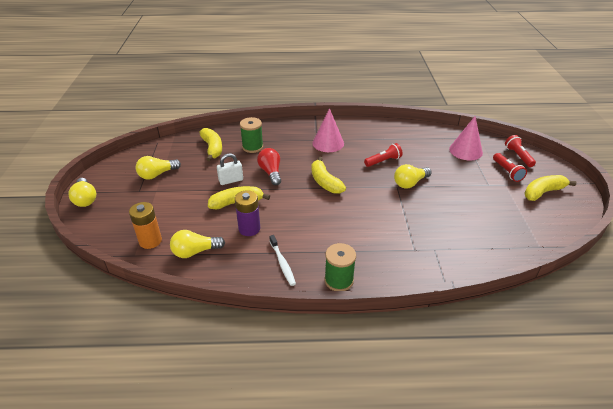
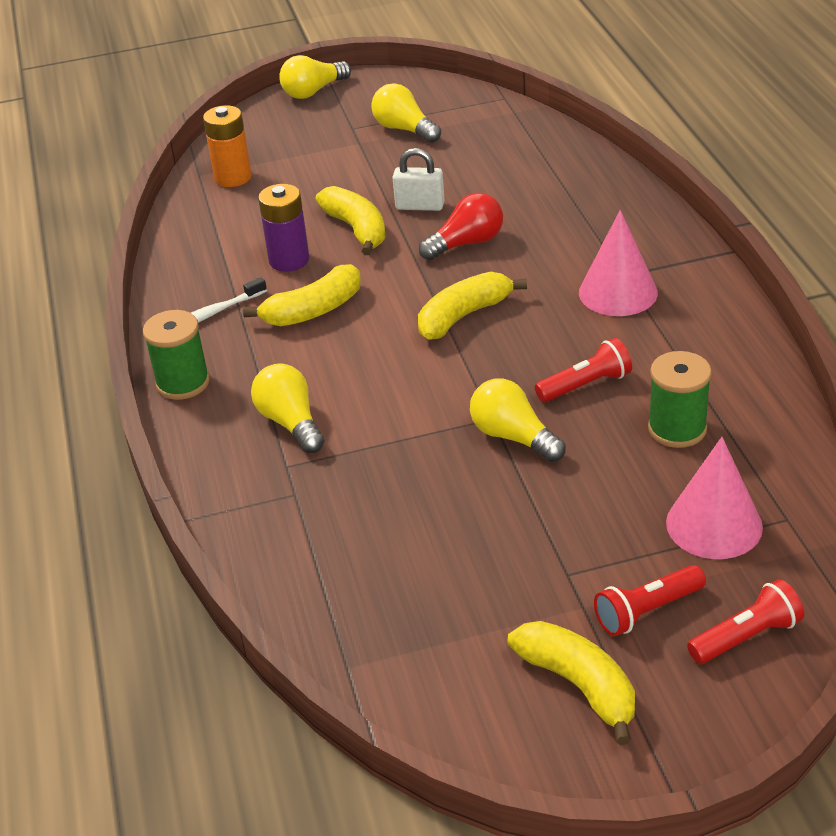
camera: 80 degrees right, 0 degrees up
yellow light bulb [170,230,225,258] -> yellow light bulb moved to [251,363,325,453]
yellow banana [199,128,222,161] -> yellow banana moved to [243,264,361,326]
white padlock [217,153,243,185] -> white padlock turned 45 degrees counterclockwise [392,148,445,211]
green spool [240,117,263,153] -> green spool moved to [648,351,712,448]
red flashlight [364,143,403,167] -> red flashlight turned 75 degrees counterclockwise [535,338,632,402]

